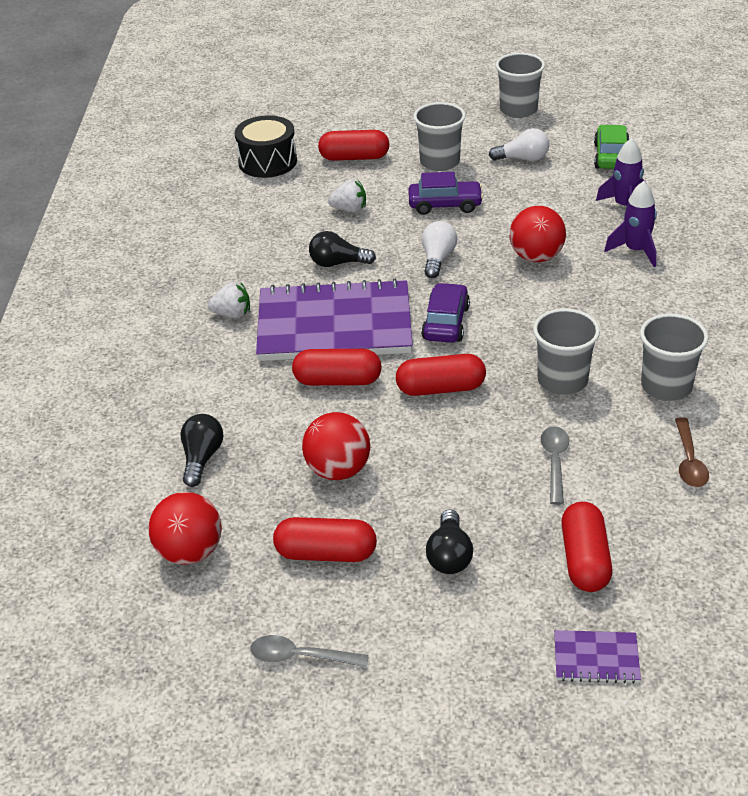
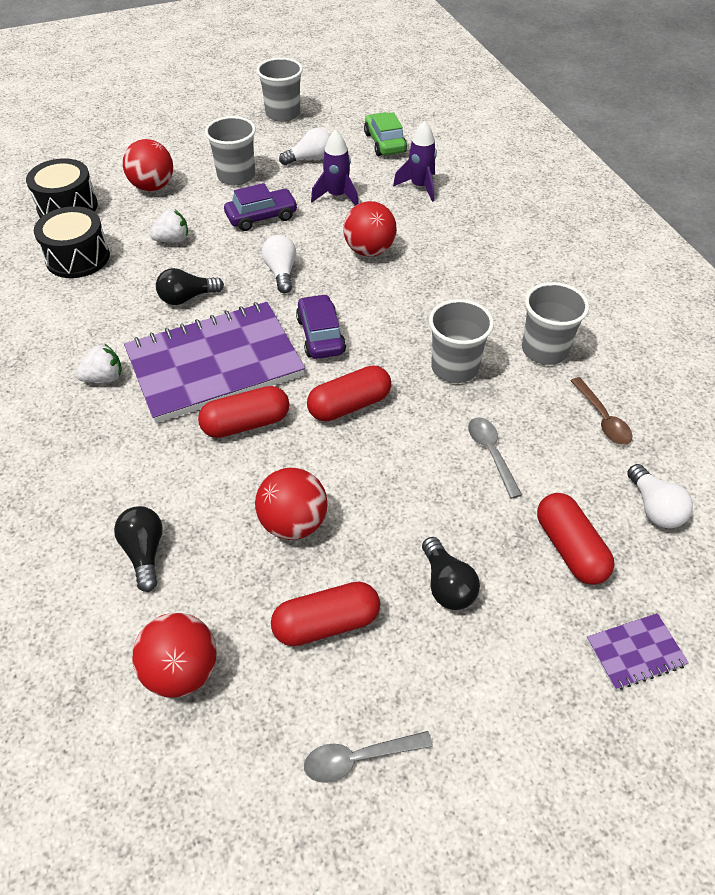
camera: 25 degrees left, 10 degrees up
red capsule [318,130,389,161] -> red ball [123,139,173,191]
purple rocket [604,181,657,267] -> purple rocket moved to [311,130,359,205]
none -> black drum [34,206,110,278]
none -> white light bulb [627,464,693,528]

